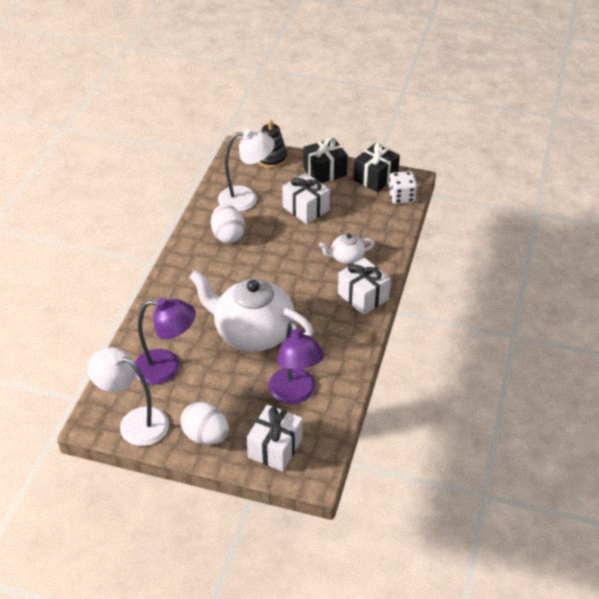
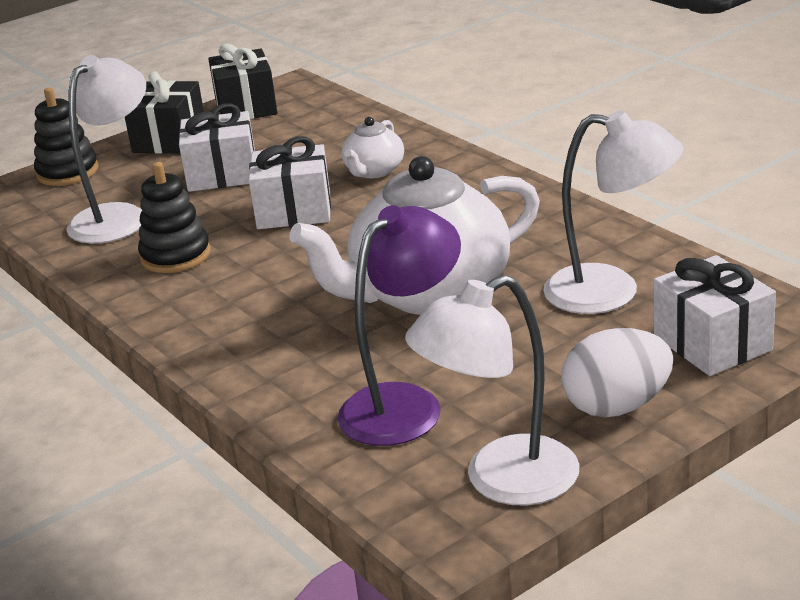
camera: 50 degrees left, 15 degrees down
white egg [211,204,245,243] -> black stacking toy [138,162,211,273]
purple lamp [268,321,324,404] -> white lamp [544,110,683,314]
white gift [338,257,391,315] -> white gift moved to [249,136,331,229]
white dice [388,171,417,204] -> none

